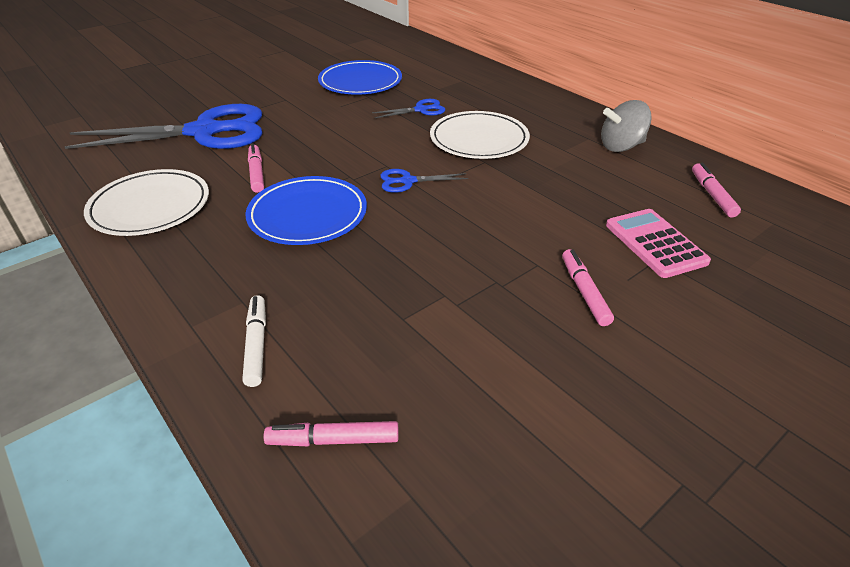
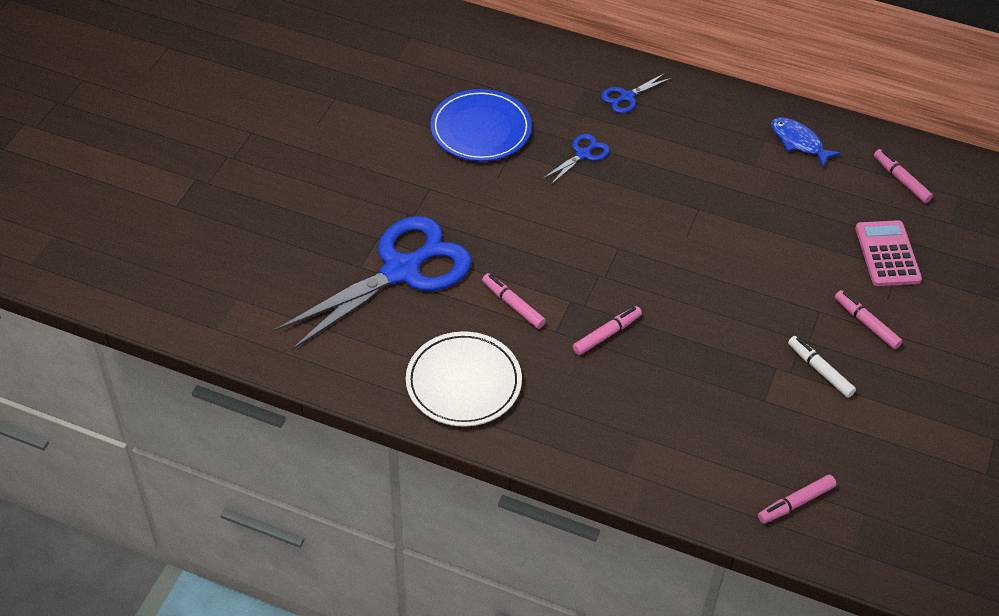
camera: 30 degrees left, 10 degrees up
white marker [242,295,266,387] -> white marker moved to [788,336,856,398]
blue plate [245,176,367,245] -> pink marker [573,306,642,355]
blue scissors [380,169,468,193] -> blue scissors moved to [601,73,671,113]
white plate [430,111,530,159] -> none
grey spinning top [601,100,652,152] -> blue fish [771,117,841,167]
pink calculator [606,209,711,278] -> pink calculator turned 45 degrees clockwise [855,220,922,286]

